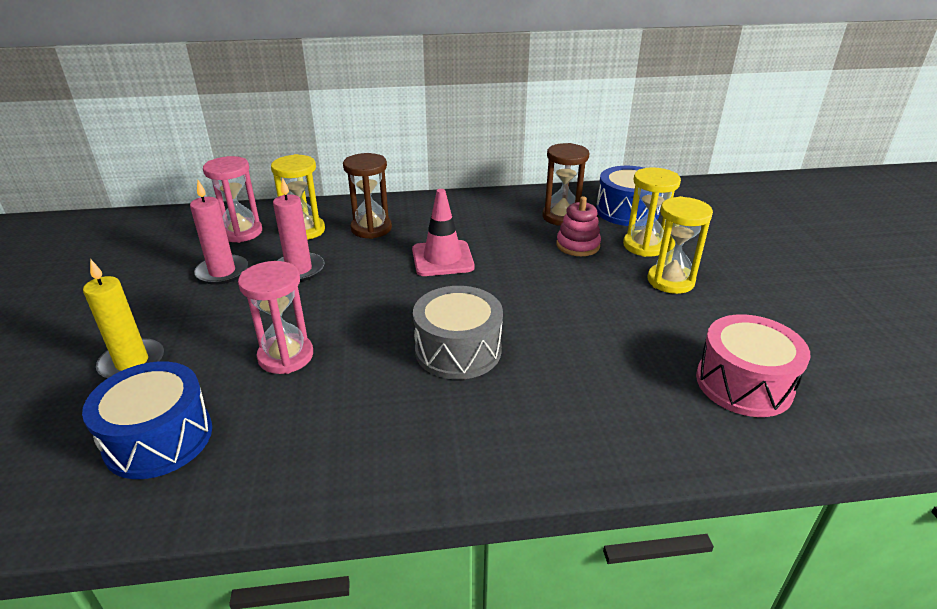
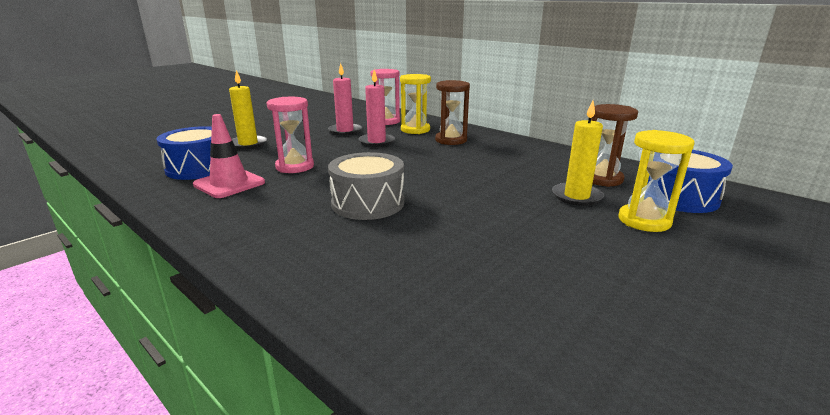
camera: 50 degrees right, 10 degrees down
pink traffic cone [412,189,475,276] -> pink traffic cone moved to [193,114,265,198]
pink stacking toy [556,196,601,256] -> yellow candle [552,101,604,206]
yellow hourglass [647,196,713,294] -> none
pink drum [696,314,811,417] -> none

